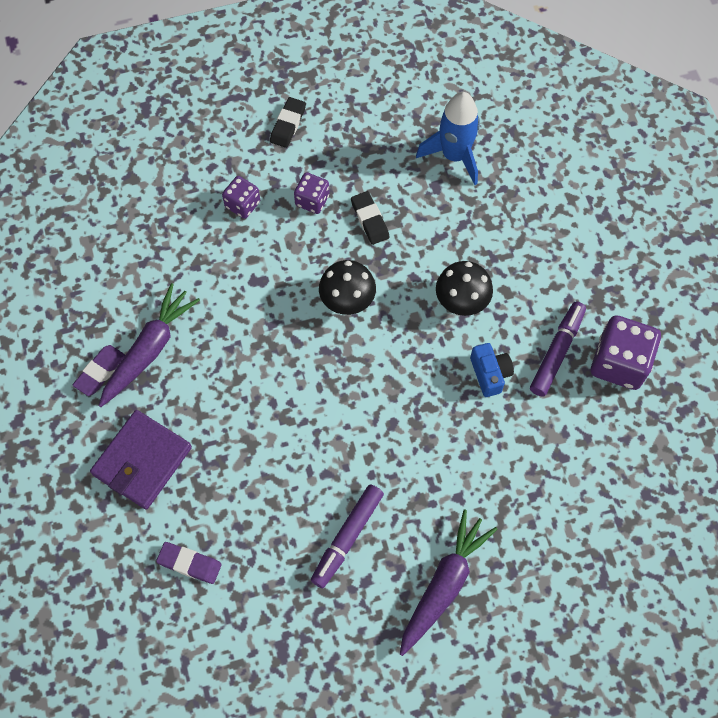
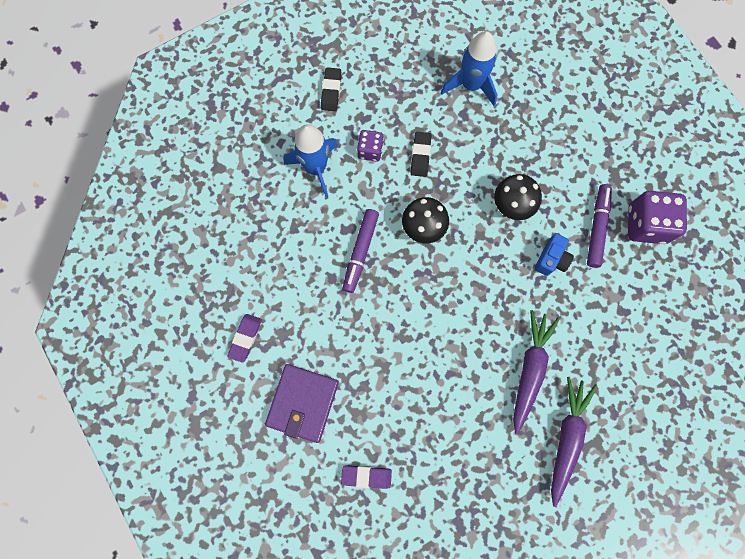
camera: 15 degrees left, 10 degrees up
purple carrot [99,283,200,407] -> purple carrot moved to [513,310,560,435]
purple dice [222,176,260,219] -> blue rocket [284,124,338,197]
purple marker [311,484,384,588] -> purple marker moved to [342,209,379,293]
black eraser [351,191,390,245] -> black eraser turned 45 degrees clockwise [411,132,432,177]
blue camera [470,343,514,397] -> blue camera turned 60 degrees clockwise [535,233,574,276]

